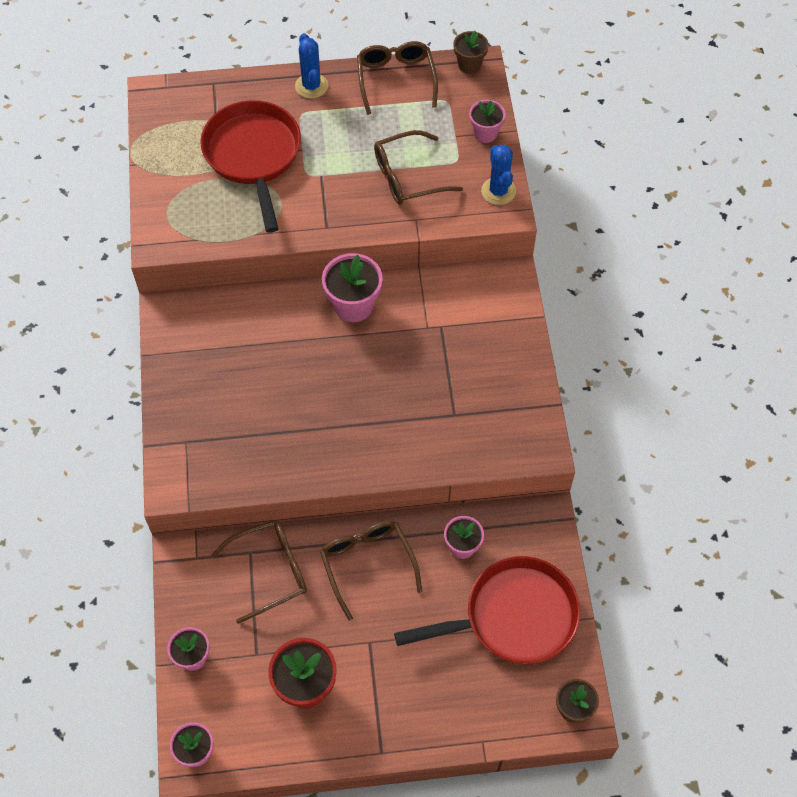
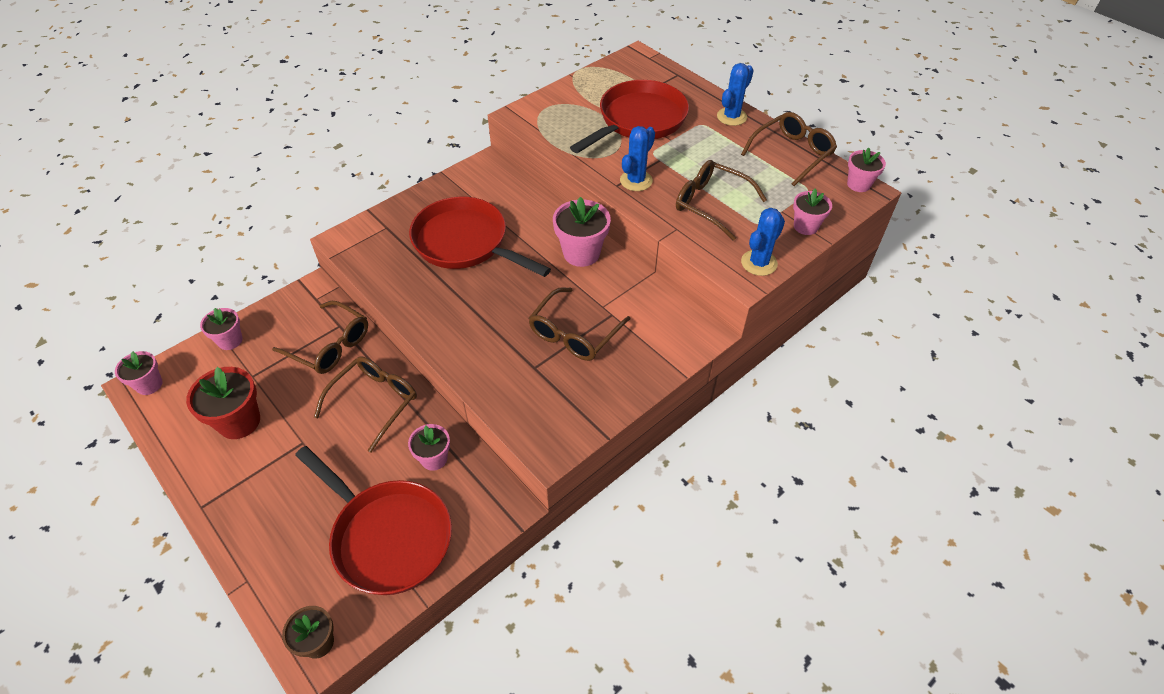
camera: 55 degrees right, 10 degrees down
brown flower pot [453,31,489,74] -> pink flower pot [847,147,886,192]
none -> red pan [409,197,551,277]
none -> brown glasses [528,287,630,361]
none -> blue cactus [620,126,655,191]

